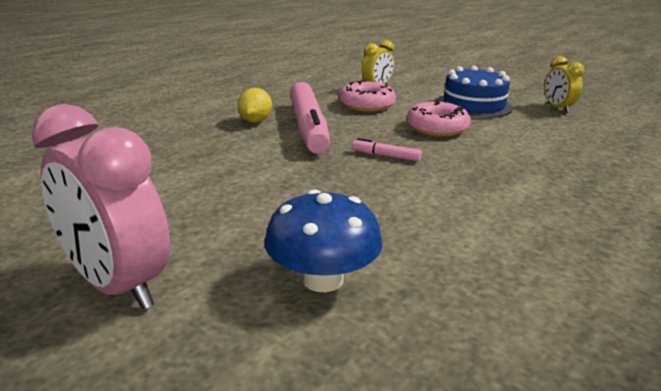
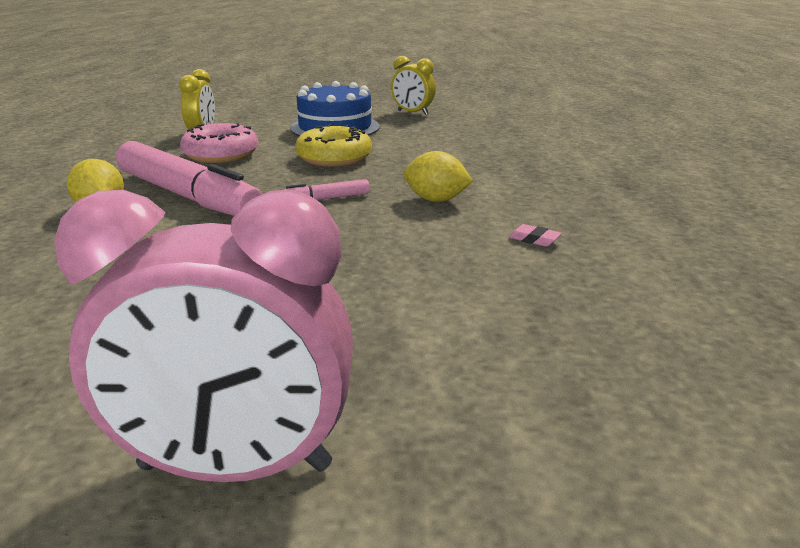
camera: 40 degrees left, 0 degrees up
blue mushroom [264,189,382,292] -> none
pink donut [407,100,471,137] -> yellow donut [295,124,372,167]
none -> yellow lemon [403,151,473,202]
none -> pink eraser [508,224,562,247]

